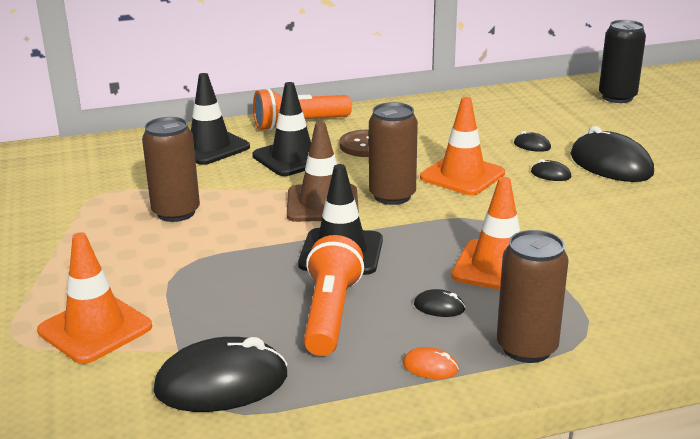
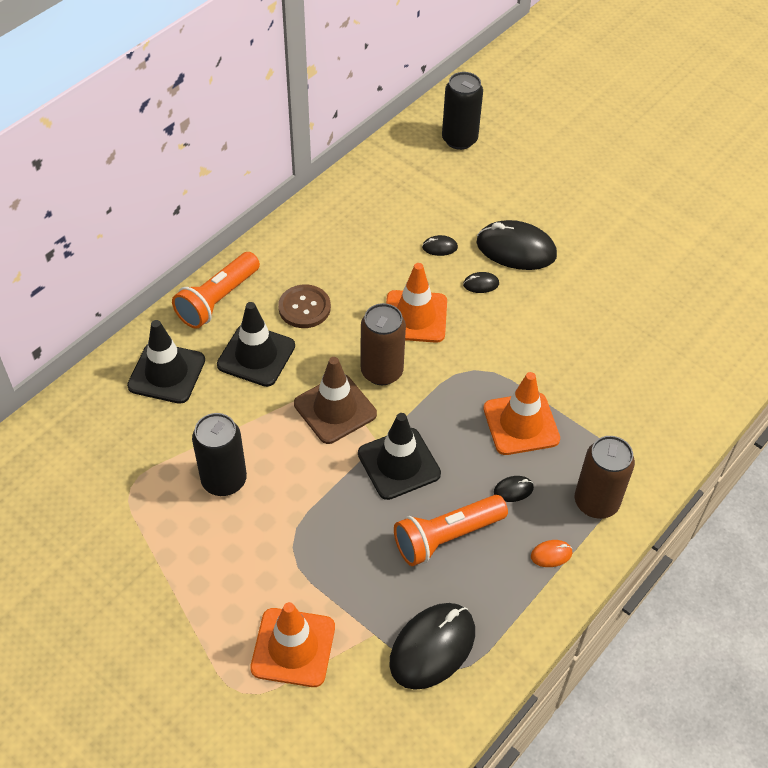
camera: 35 degrees left, 25 degrees up
brown can [142,117,200,222] -> black can [192,413,247,496]
orange flashlight [304,235,364,356] -> orange flashlight turned 90 degrees counterclockwise [394,495,508,566]

